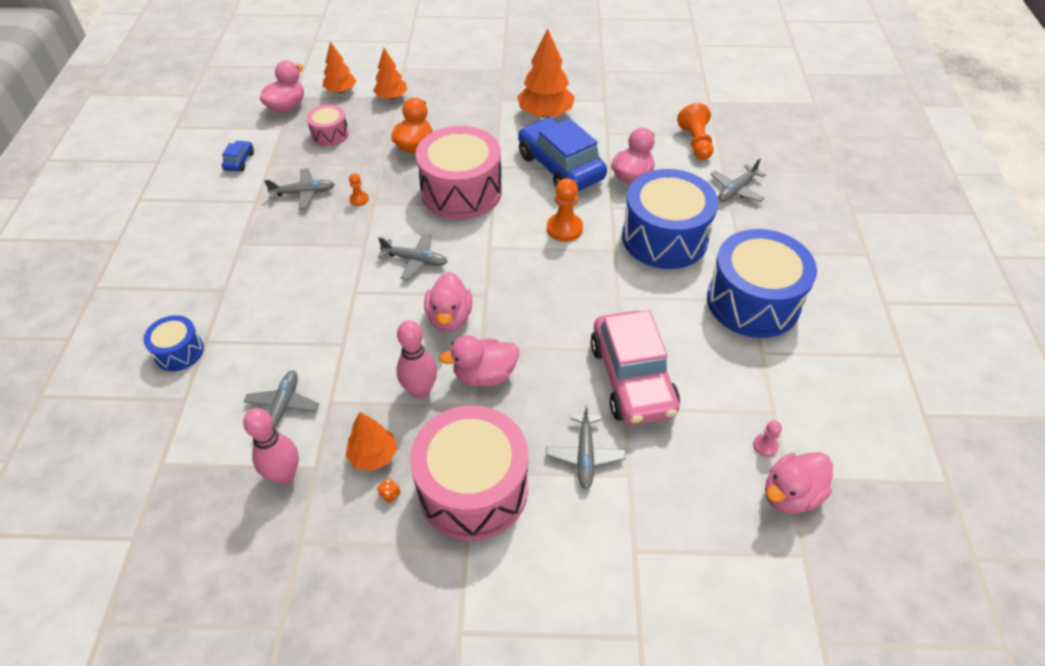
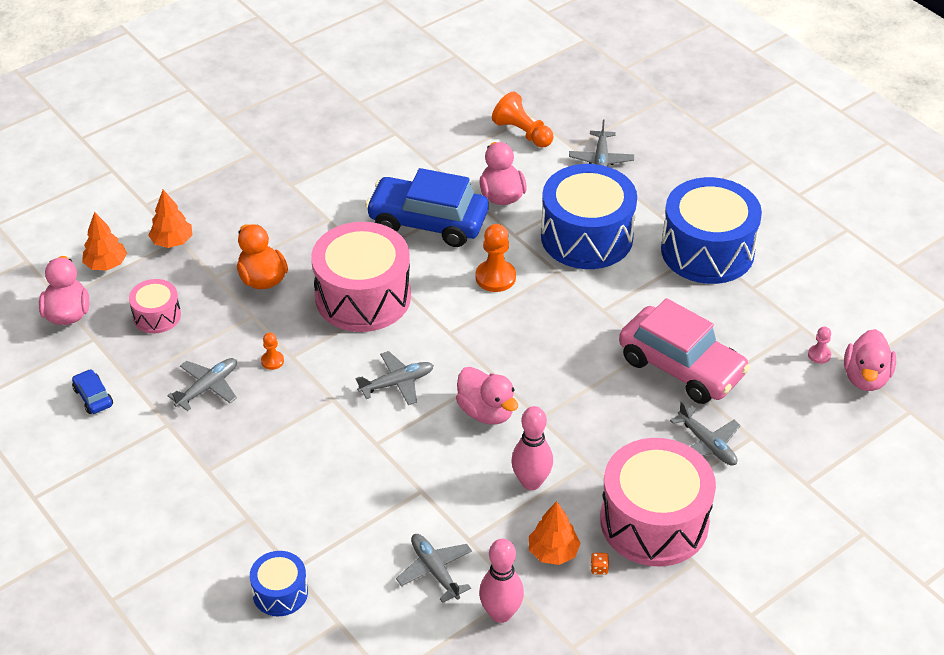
camera: 40 degrees left, 5 degrees down
pink duck [439,335,519,387] -> none
orange tree [517,29,575,118] -> none

